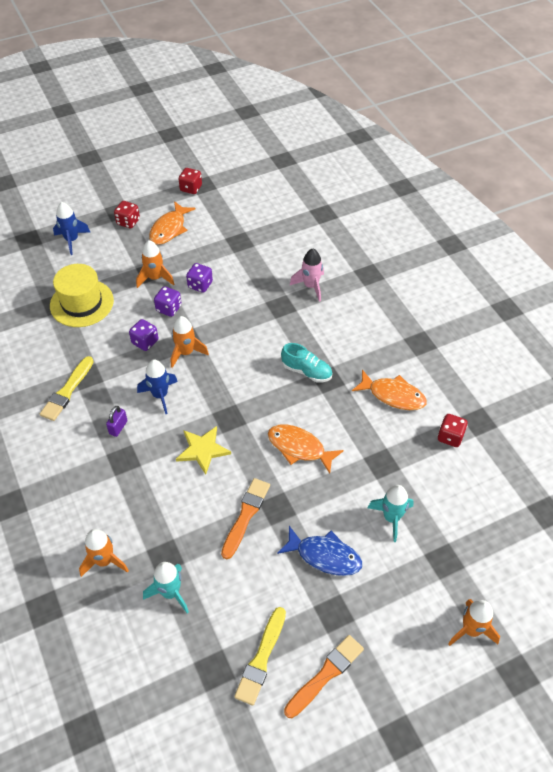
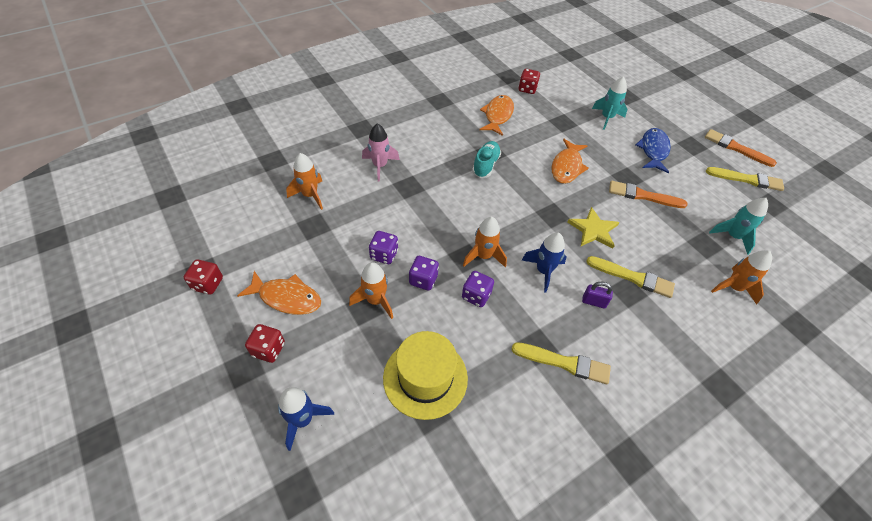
camera: 100 degrees left, 0 degrees up
orange rocket [448,599,500,646] -> orange rocket moved to [286,153,323,210]
none -> yellow brush [586,256,675,298]

